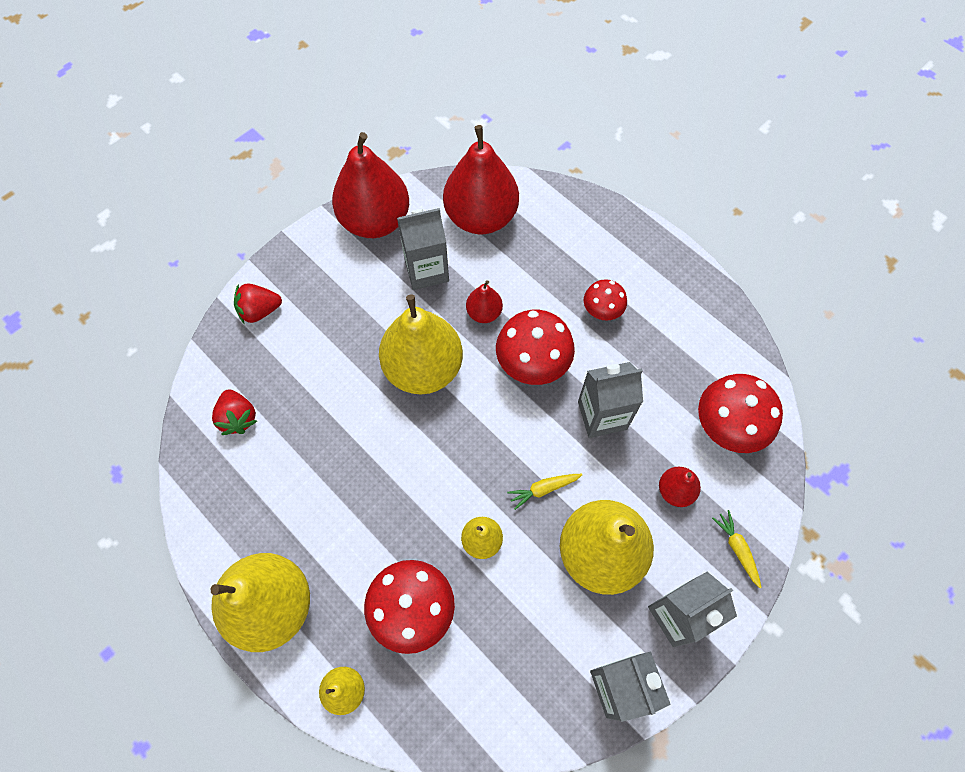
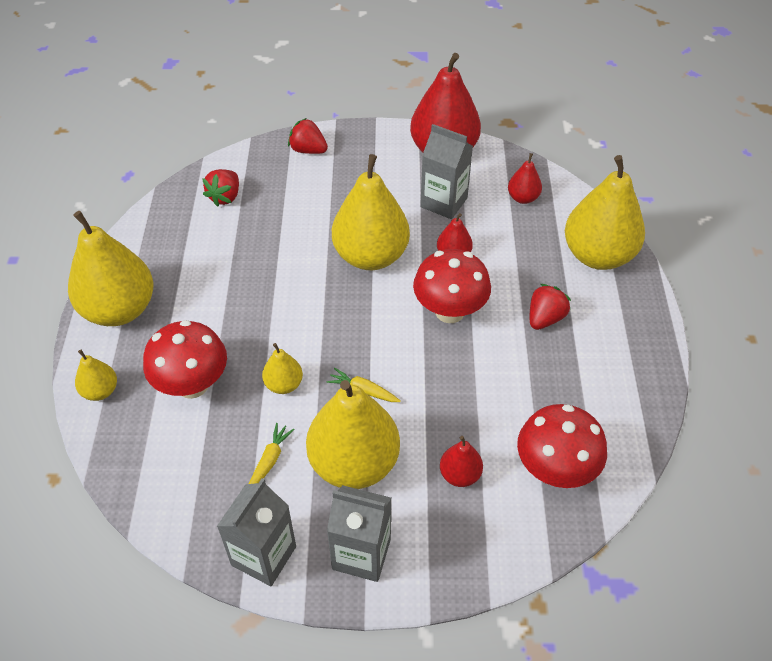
camera: 45 degrees right, 15 degrees down
red pear [443,125,519,234] -> red pear [508,153,542,204], size x0.47
grey carton [578,362,643,438] -> none
red mushroom [584,279,627,320] -> red strawberry [530,284,571,330]
yellow carrot [712,510,762,588] -> yellow carrot moved to [249,423,295,484]
none -> yellow pear [565,155,645,270]

